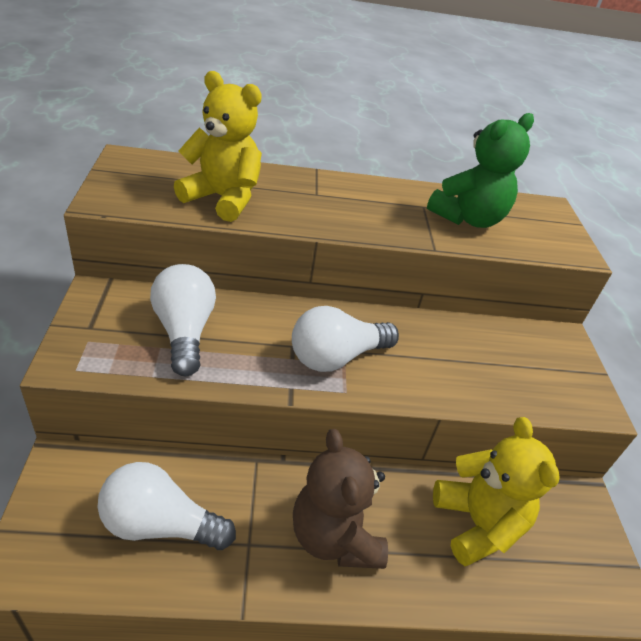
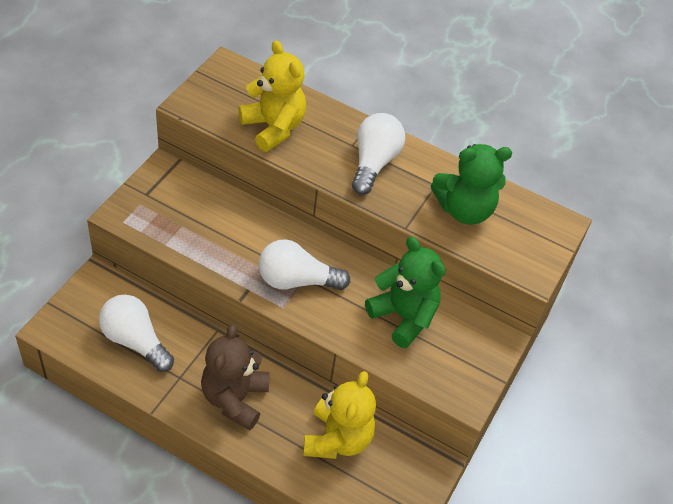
camera: 30 degrees right, 10 degrees up
white light bulb [150,264,216,376] -> white light bulb moved to [352,113,405,195]
none -> green teddy bear [365,237,446,348]

